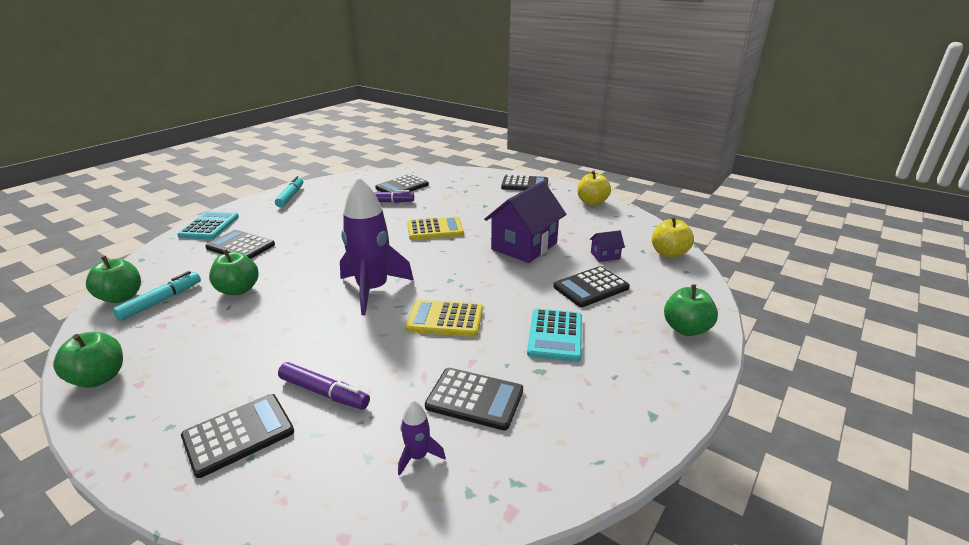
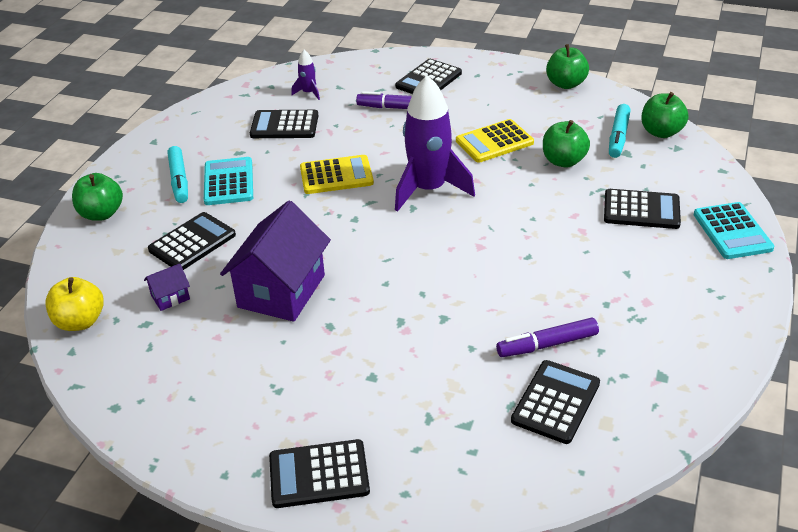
camera: 165 degrees right, 10 degrees up
turquoise marker [275,176,303,208] -> turquoise marker moved to [167,146,188,203]
yellow calculator [407,216,464,240] -> yellow calculator moved to [456,119,534,163]
yellow apple [577,171,611,206] -> none

